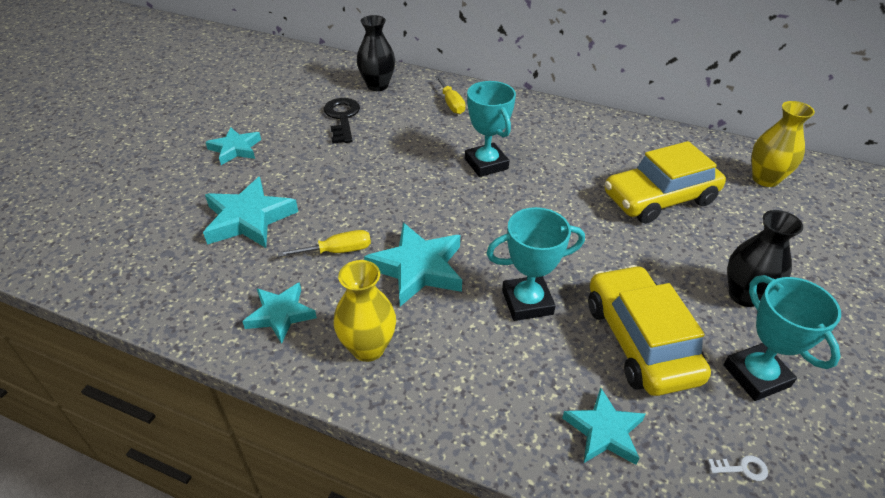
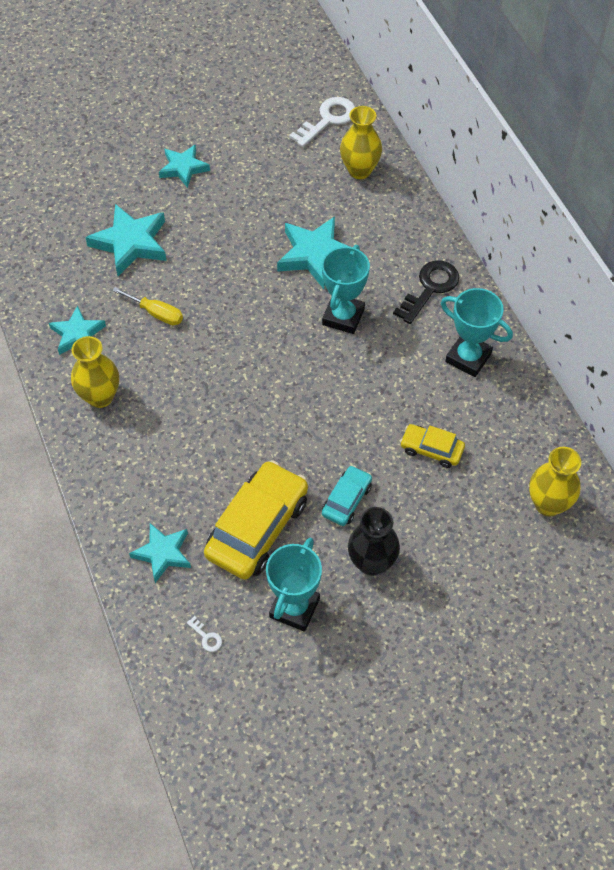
camera: 45 degrees right, 15 degrees up
black key [324,98,360,144] -> black key moved to [393,260,459,324]
black vase [357,15,395,91] -> yellow vase [340,106,382,179]
turquoise star [364,223,462,307] -> turquoise star moved to [277,216,350,289]
yellow screwdriver [435,76,466,114] -> none
turquoise trophy [487,207,585,321] -> turquoise trophy moved to [441,288,513,377]
yellow car [605,141,726,224] -> yellow car [400,424,465,468], size x0.52
none -> white key [289,97,355,147]
none -> turquoise car [322,465,372,526]

